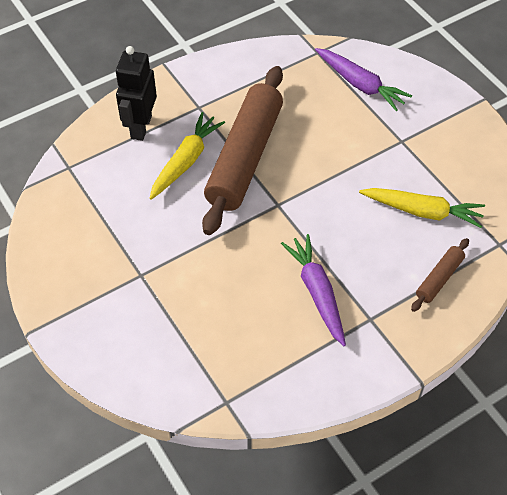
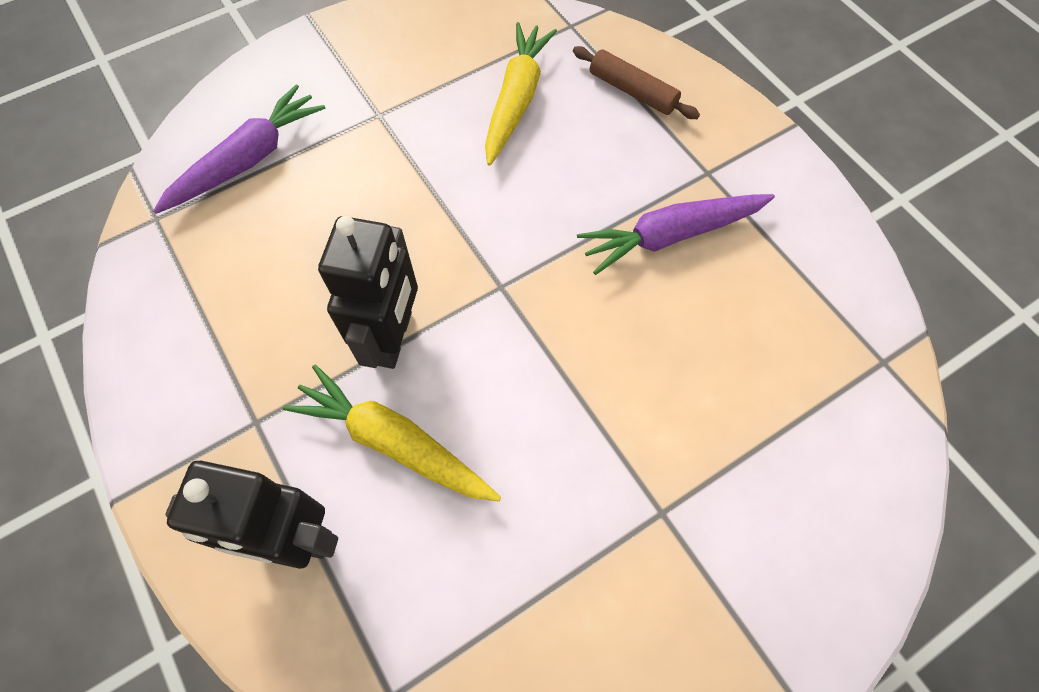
camera: 90 degrees left, 10 degrees up
brown rolling pin [202,66,283,235] -> black robot [318,216,418,369]

